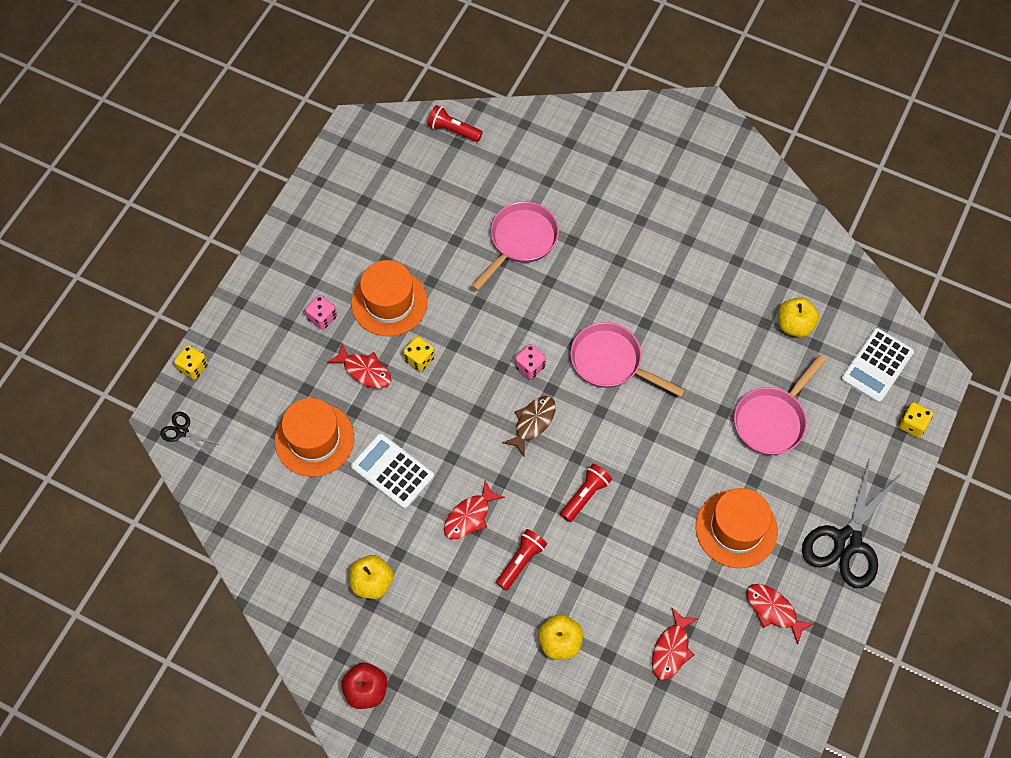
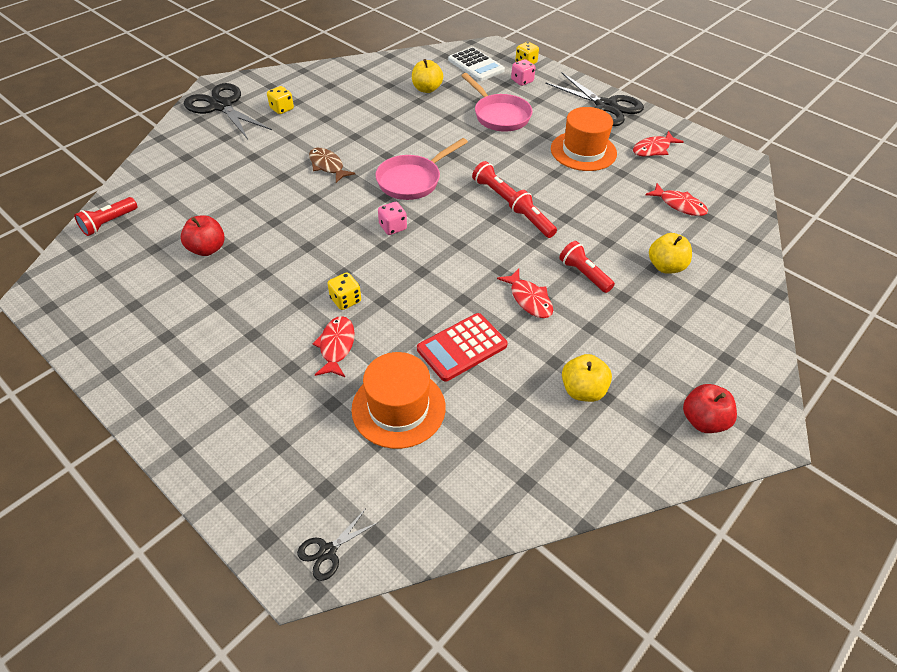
camera: 75 degrees left, 15 degrees down
yellow dice [174,345,208,380] -> yellow dice moved to [267,86,294,114]
pink dice [305,295,337,330] -> pink dice moved to [511,59,535,86]
red fish [327,343,391,389] -> red fish turned 45 degrees counterclockwise [312,316,355,377]
orange hat [351,260,428,336] -> none
white calculator [351,433,434,509] -> red calculator [417,313,508,381]
pink pan [471,201,559,291] -> none
brown fish [502,396,556,456] -> brown fish moved to [309,148,355,183]
none -> red apple [181,215,225,256]
none -> black scissors [184,83,272,139]
none -> red flashlight [472,161,517,202]

